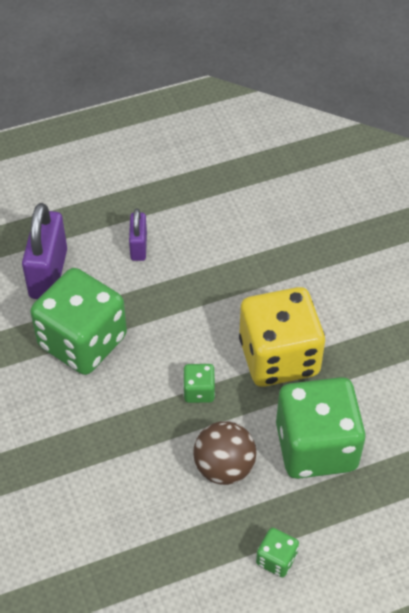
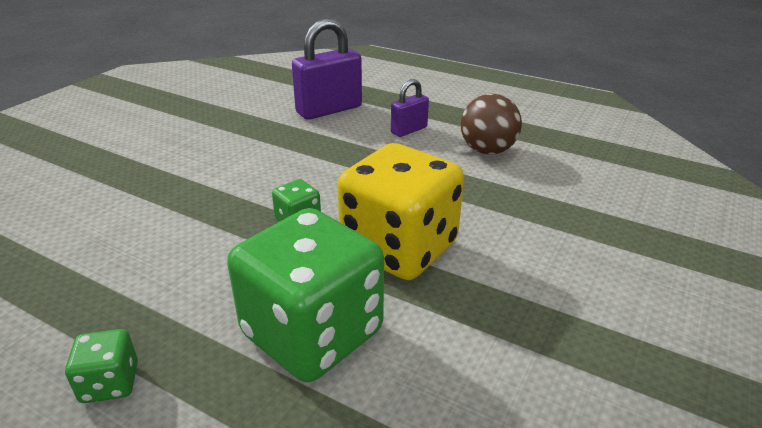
camera: 50 degrees right, 20 degrees down
green dice [30,268,127,375] -> none
brown ball [193,421,256,485] -> brown ball moved to [461,94,522,155]

